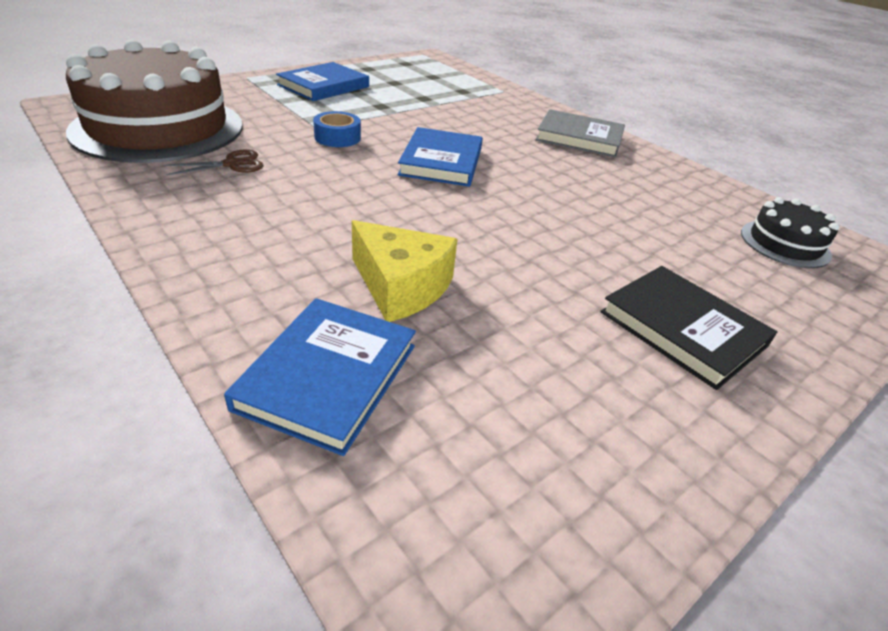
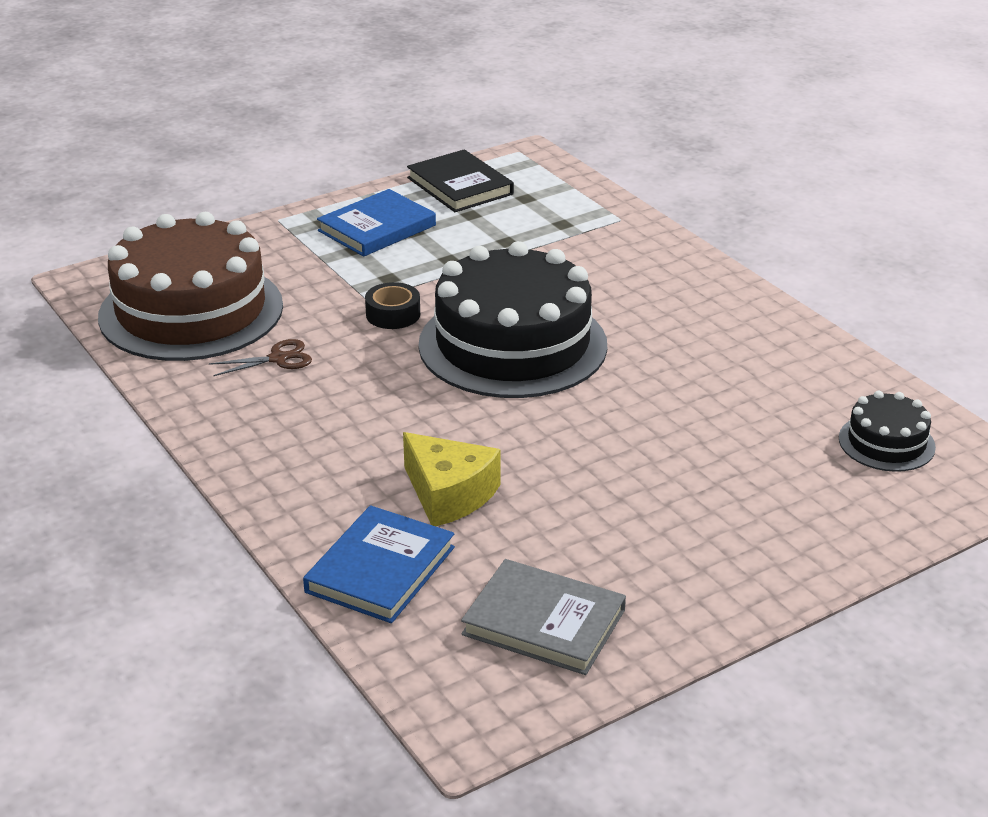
camera: 10 degrees right, 5 degrees down
blue tape [313,111,361,147] -> black tape [365,282,420,329]
blue book [398,127,483,187] -> black cake [418,241,607,398]
grey book [535,109,625,158] -> grey book moved to [461,559,626,675]
black book [600,266,777,390] -> black book moved to [407,149,514,212]

